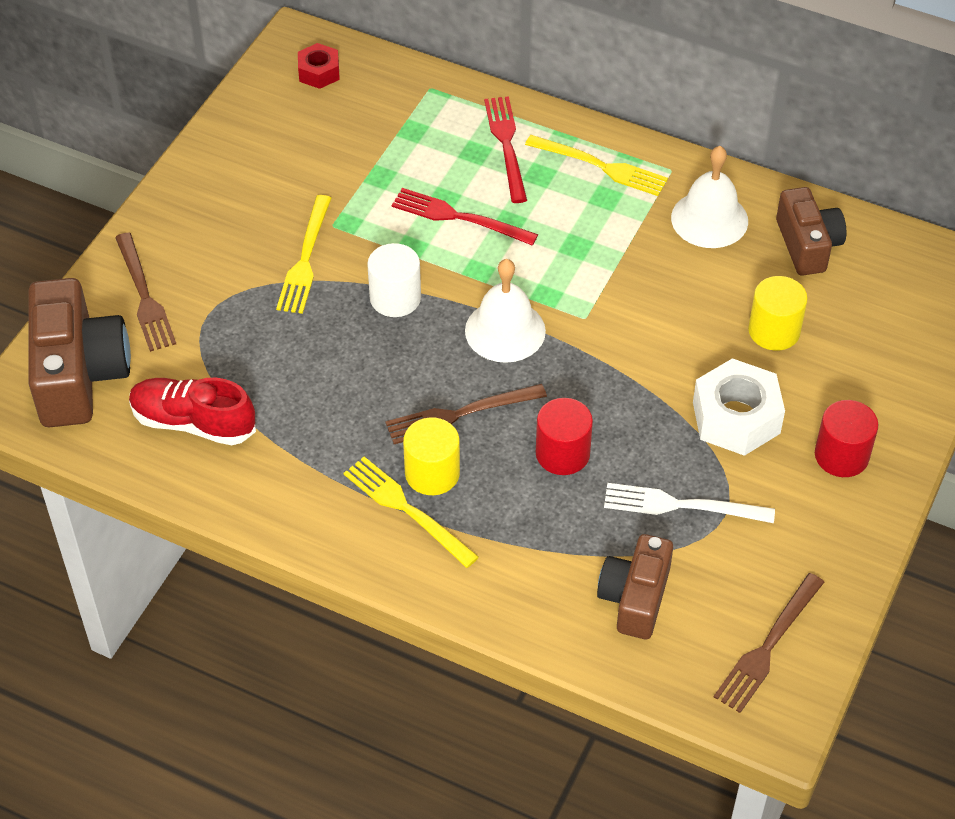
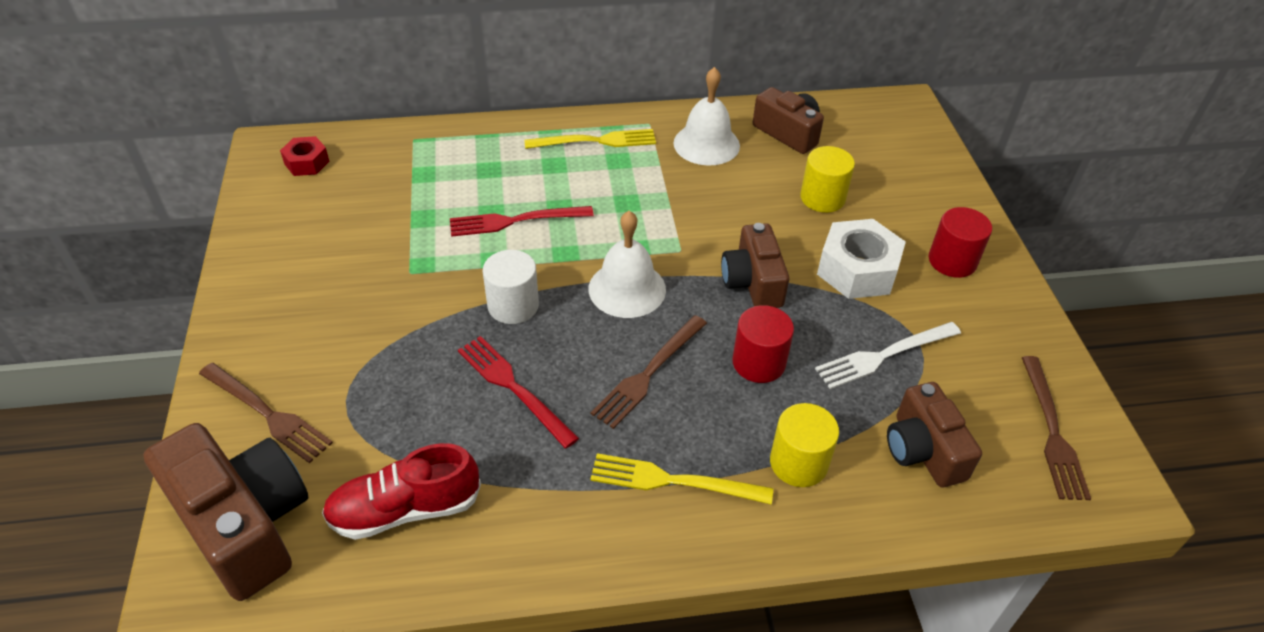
camera: 35 degrees left, 5 degrees down
yellow fork [276,195,331,314] -> none
yellow cylinder [403,418,460,495] -> yellow cylinder moved to [770,403,839,487]
red fork [484,96,527,203] -> red fork moved to [458,336,579,449]
none -> brown camera [721,223,789,308]

